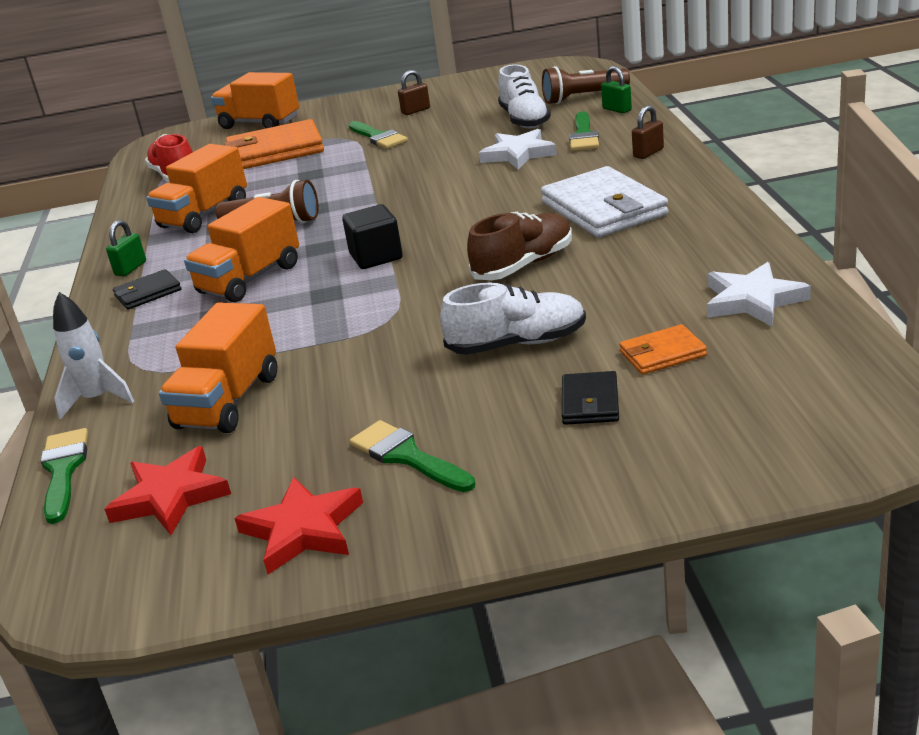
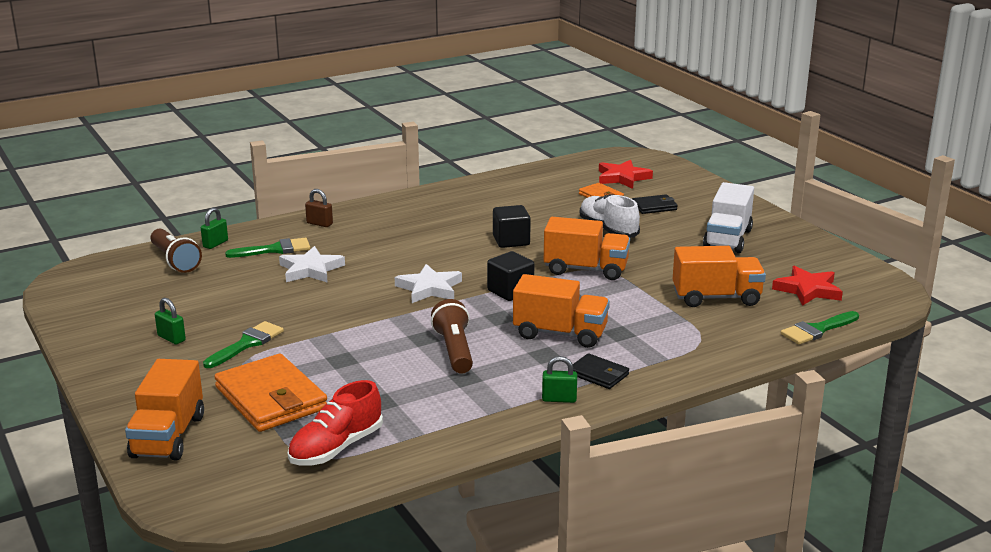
camera: 115 degrees left, 5 degrees down
white rocket [53,292,134,420] -> none
orange truck [146,144,247,233] -> orange truck moved to [544,217,630,280]
red star [234,477,363,575] -> red star moved to [599,160,653,189]
green brush [350,420,475,492] -> white truck [703,182,754,253]
brown padlock [398,70,430,115] -> green padlock [155,298,186,345]
brown shoe [467,212,572,280] -> black cube [493,205,531,248]
white shoe [498,64,551,128] -> none
white wallet [541,166,668,238] -> none
white star [707,262,811,326] -> white star moved to [395,264,462,303]

